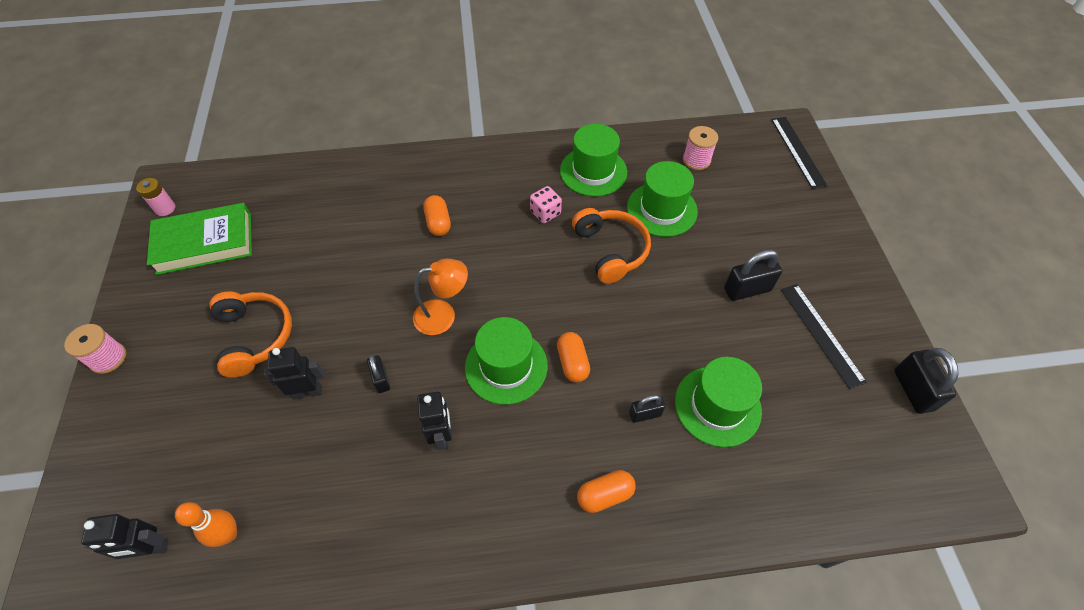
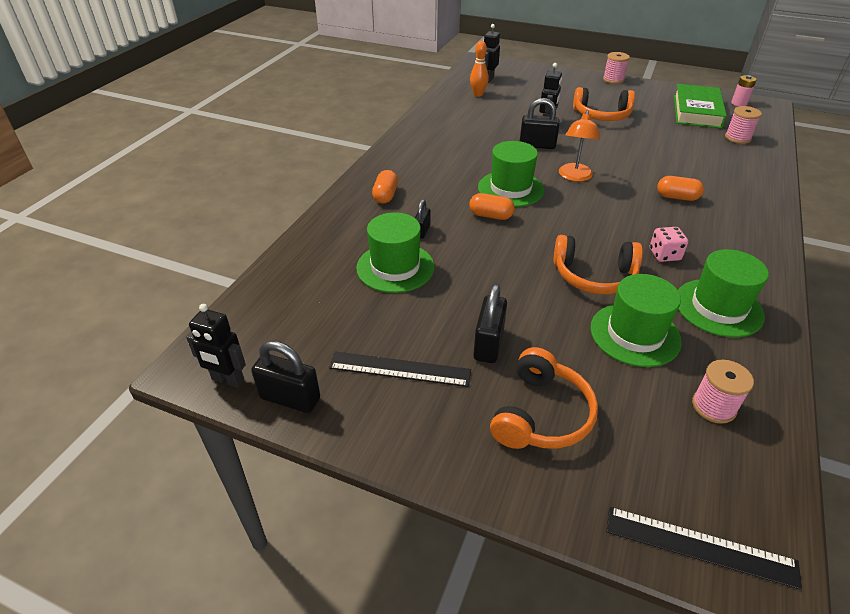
camera: 120 degrees right, 15 degrees down
black padlock [367,355,390,393] -> black padlock [520,98,560,149], size x1.66
black robot [417,390,452,450] -> black robot moved to [186,304,246,388]
none -> orange headphones [490,347,598,449]
none -> pink spool [725,106,762,144]

